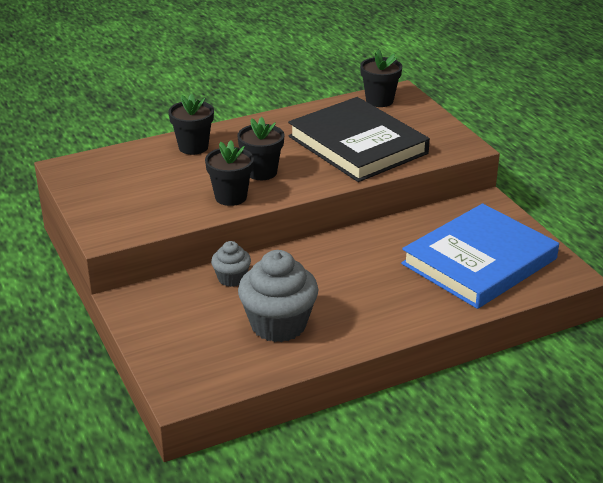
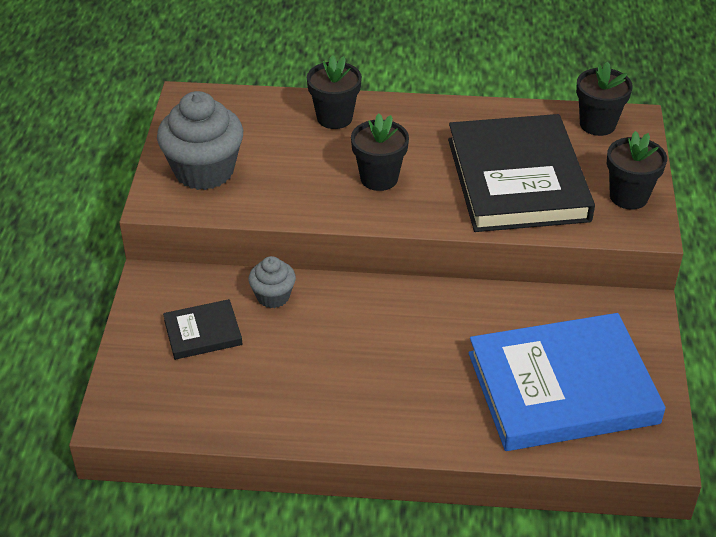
camera: 30 degrees right, 10 degrees up
black flower pot [205,140,254,206] -> black flower pot moved to [607,131,667,210]
grey cupcake [238,250,318,342] -> grey cupcake moved to [157,91,243,190]
none -> black book [163,299,242,360]

